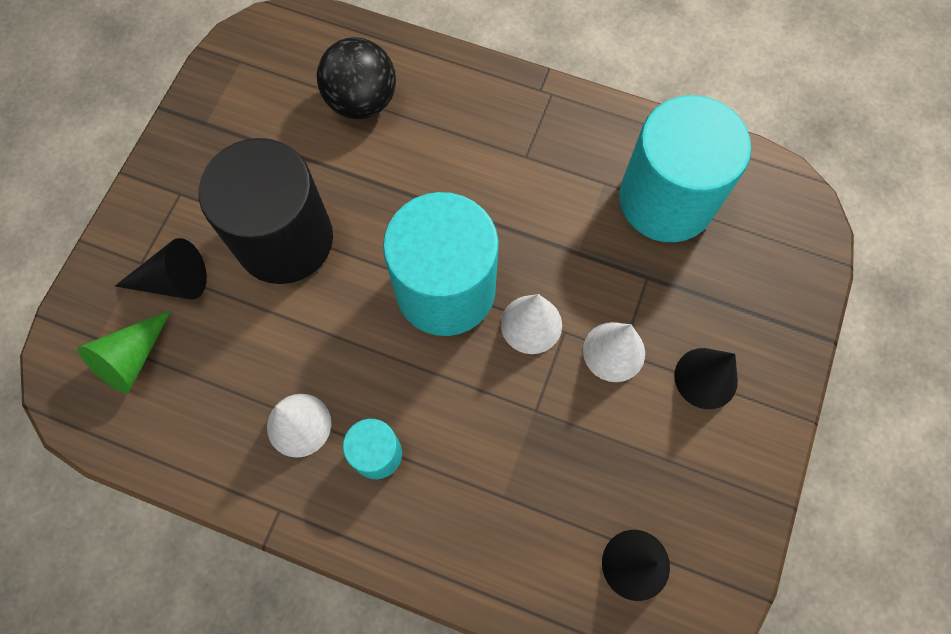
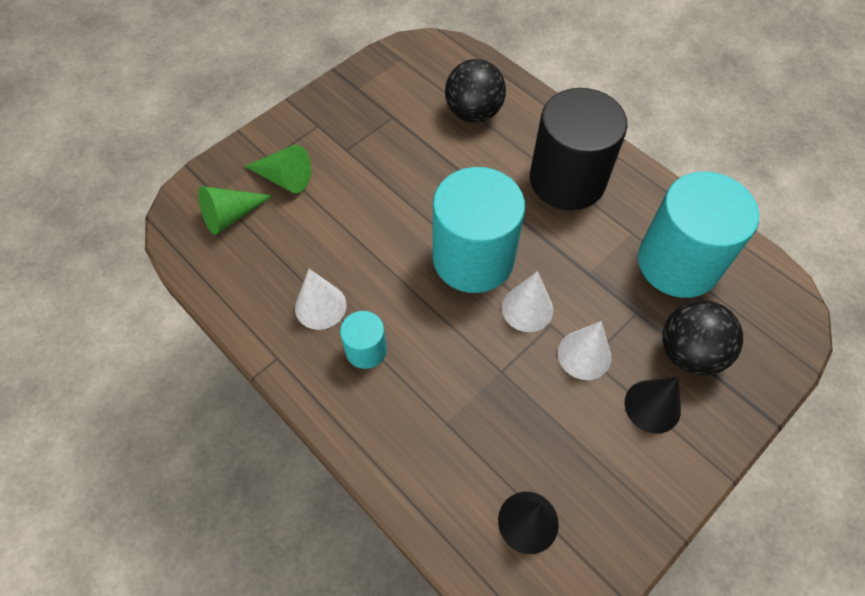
camera: 25 degrees right, 10 degrees down
black cone [115,238,207,300] -> green cone [244,145,311,193]
black cylinder [199,138,333,284] -> black cylinder moved to [530,88,628,210]
none -> black ball [662,300,743,376]

